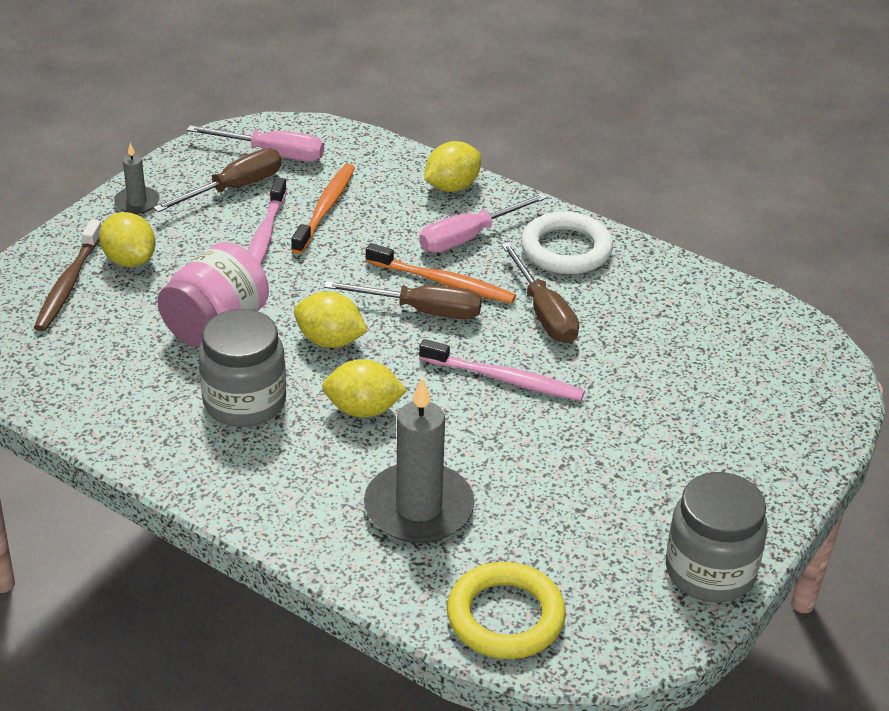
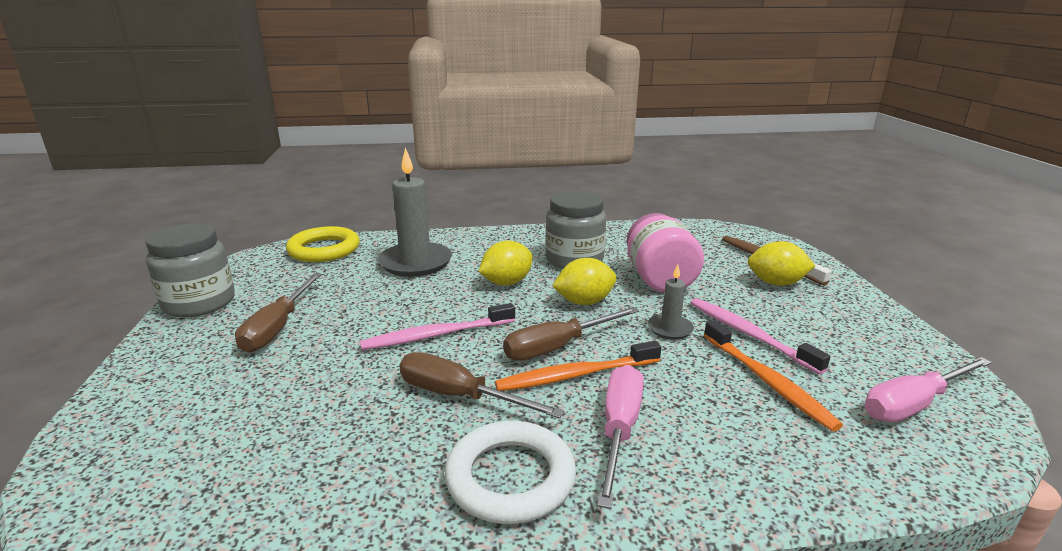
camera: 140 degrees right, 15 degrees down
grey candle [114,143,160,214] -> grey candle moved to [648,264,694,340]
brown screwdriver [153,148,282,212] -> brown screwdriver moved to [235,273,322,352]
yellow lemon [424,141,481,192] -> none

